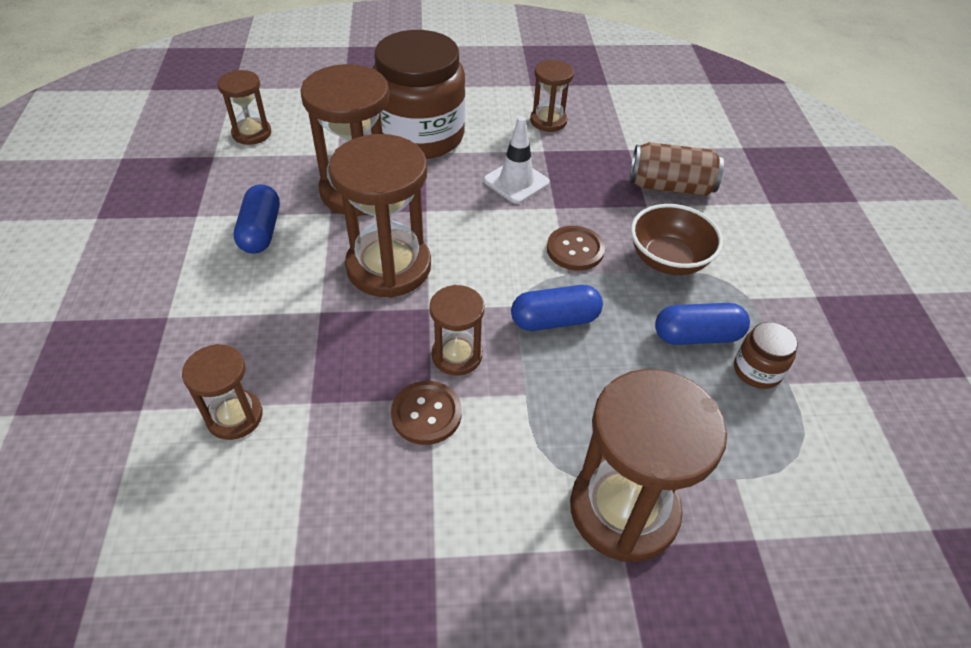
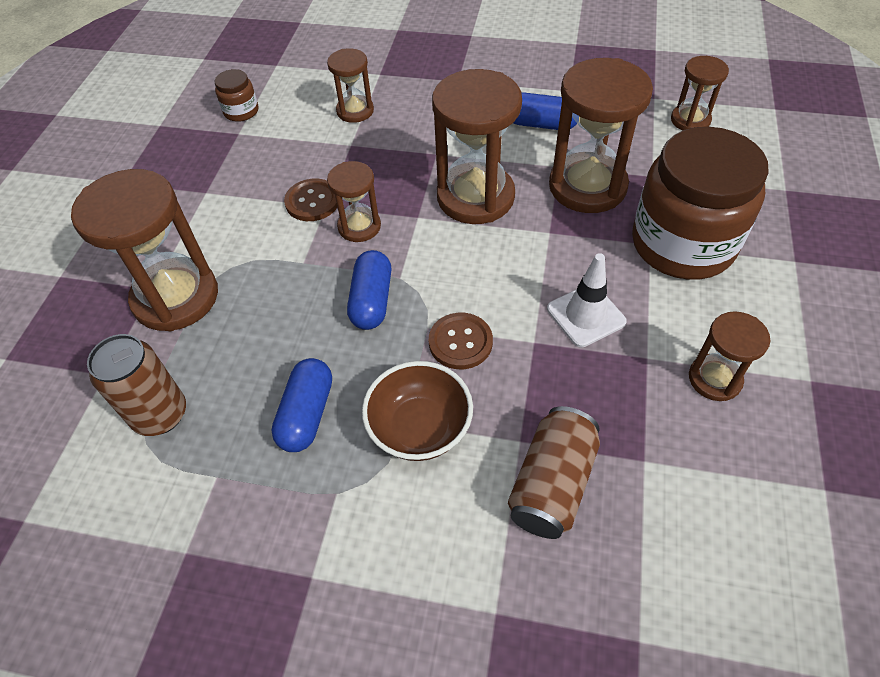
camera: 110 degrees right, 5 degrees up
brown jar [734,322,798,389] -> brown jar moved to [215,69,258,122]
none -> brown can [87,334,186,436]

